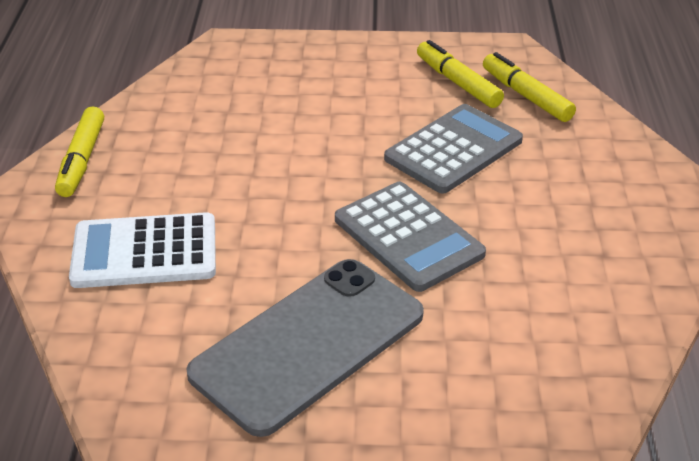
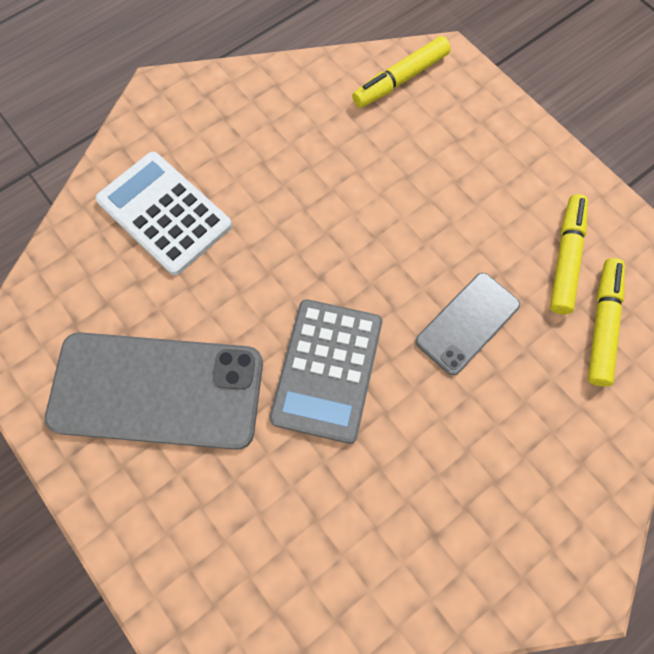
camera: 50 degrees right, 30 degrees up
yellow marker [55,106,104,197] -> yellow marker moved to [352,36,451,108]
grey calculator [384,104,523,194] -> grey phone [415,273,520,375]

